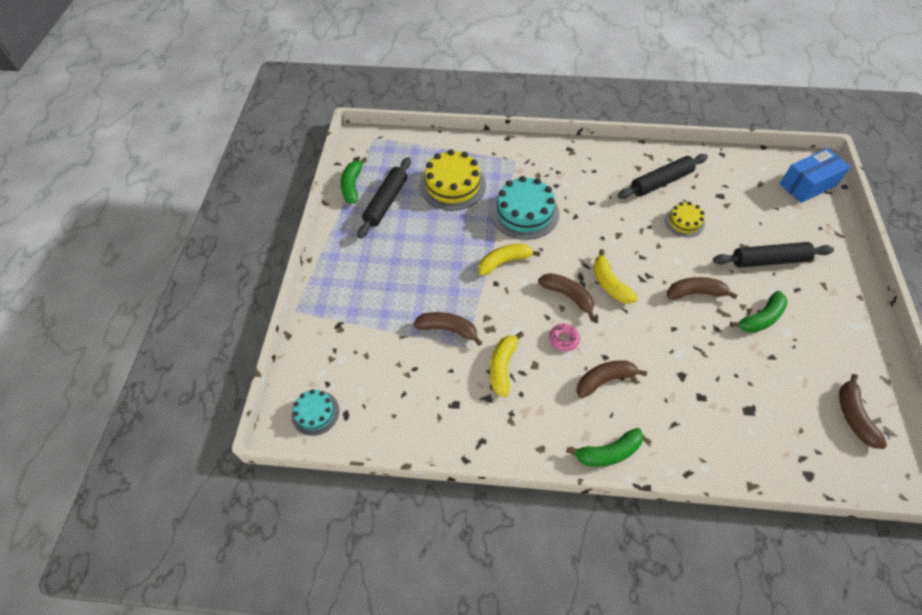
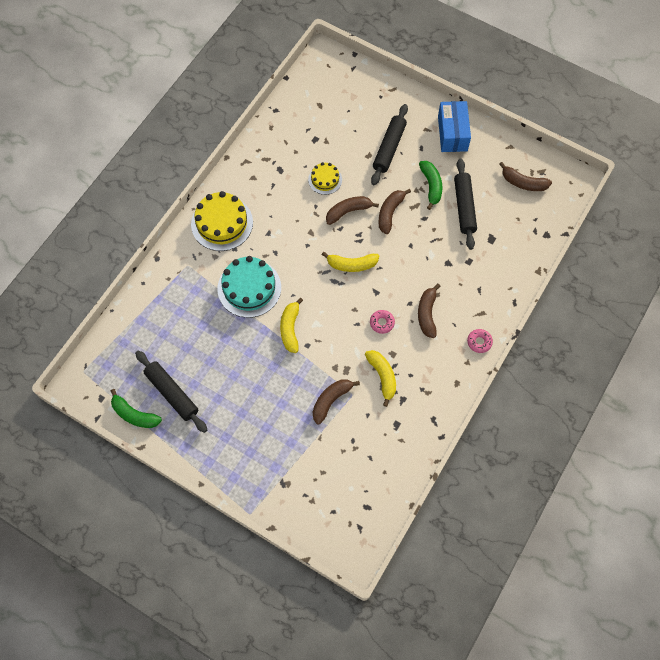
camera: 65 degrees left, 10 degrees up
turquoise cake [291,389,339,436] -> none
yellow cake [420,149,486,210] -> yellow cake moved to [191,191,253,251]
yellow banana [490,331,524,397] -> yellow banana turned 150 degrees counterclockwise [365,350,396,407]
brown banana [538,273,595,320] -> brown banana moved to [326,196,379,225]
green banana [566,428,643,467] -> pink donut [467,329,493,353]
black rolling pin [618,154,708,199] -> black rolling pin moved to [454,158,477,250]
blue box [779,148,851,203] -> blue box moved to [438,101,471,152]

